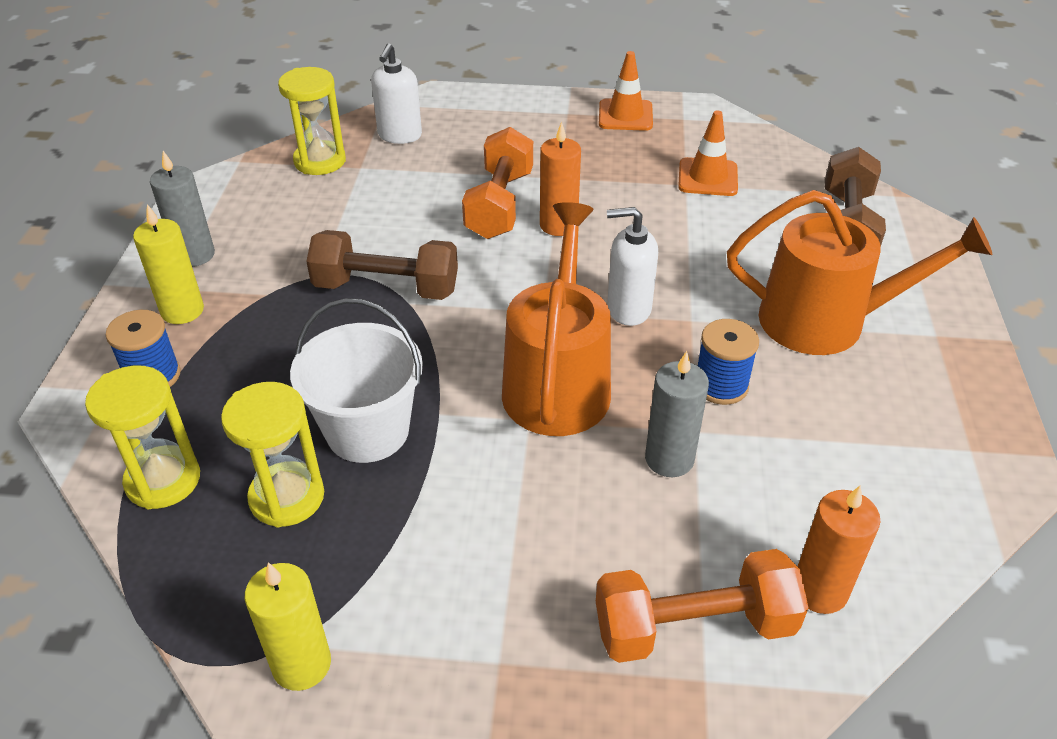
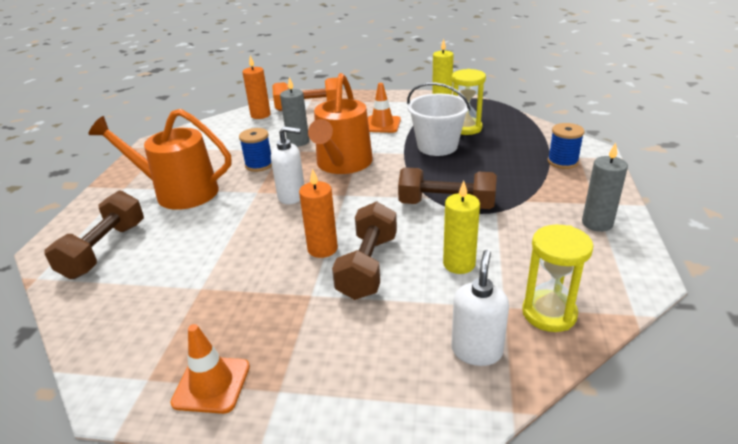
camera: 175 degrees left, 10 degrees down
yellow hourglass [85,366,200,509] -> none
yellow candle [133,204,204,324] -> yellow candle moved to [443,181,480,274]
orange dumbbell [462,127,533,239] -> brown dumbbell [332,201,397,300]
orange traffic cone [678,110,738,196] -> orange traffic cone moved to [368,83,401,133]

